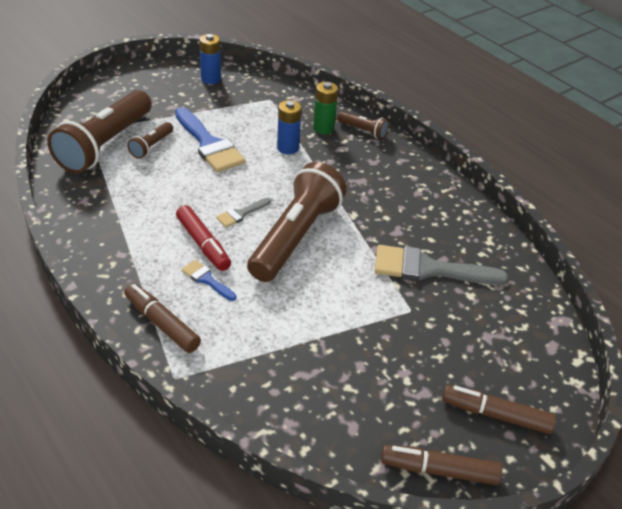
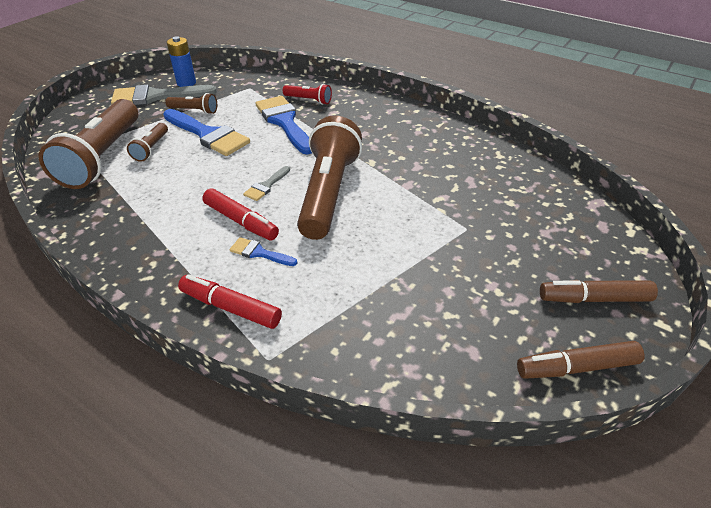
camera: 15 degrees left, 0 degrees up
brown marker [124,283,201,353] -> red marker [178,274,282,329]
blue battery [277,100,301,154] -> blue brush [255,96,312,154]
green battery [313,82,338,134] -> red flashlight [283,84,332,105]
brown flashlight [337,111,389,139] -> brown flashlight moved to [165,93,217,114]
grey brush [375,245,508,285] -> grey brush moved to [111,85,217,105]

